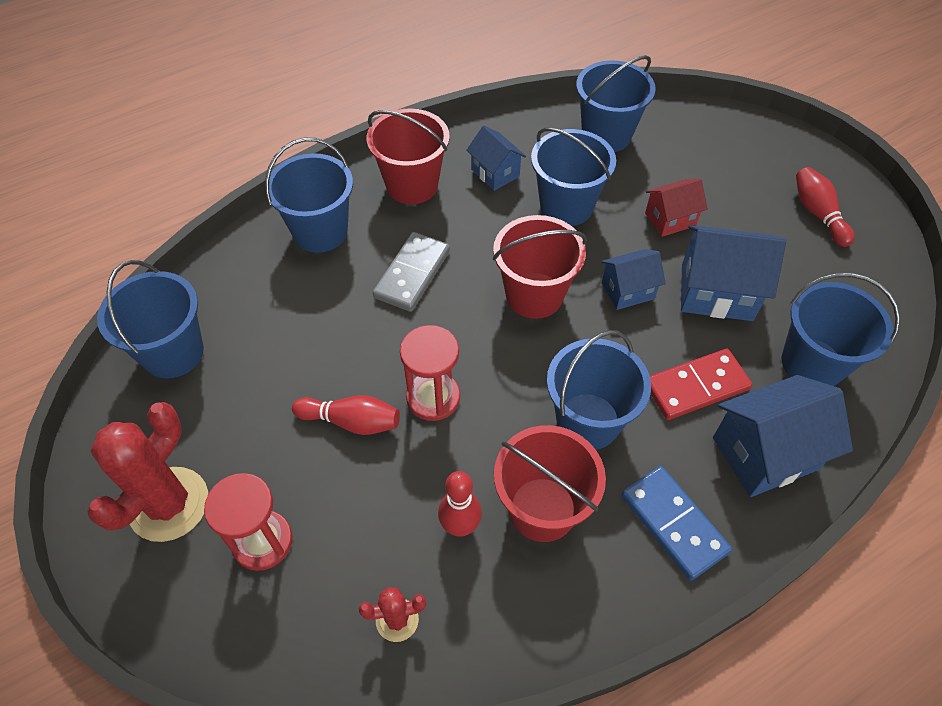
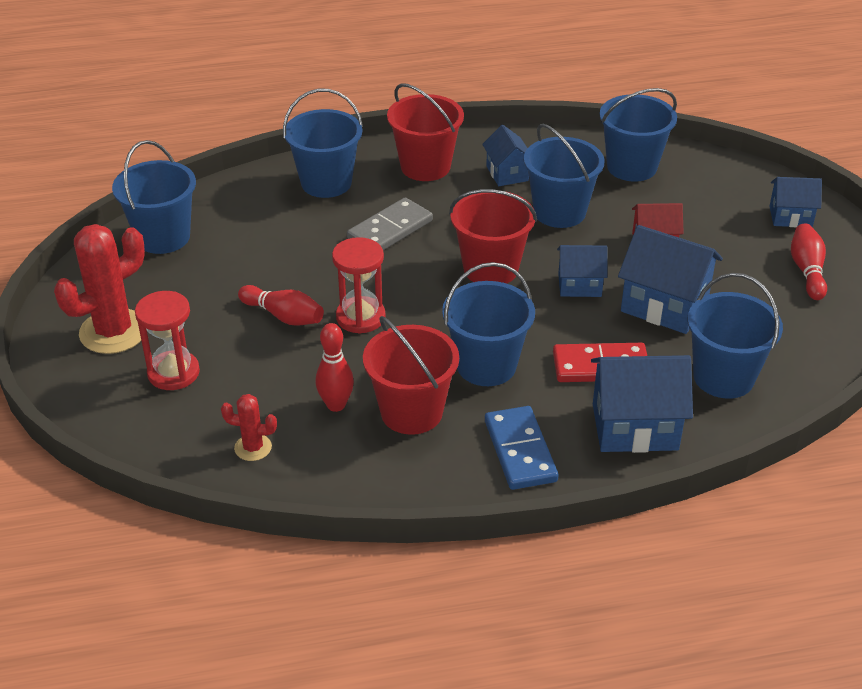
camera: 20 degrees right, 15 degrees down
none -> blue house [769,177,822,227]

